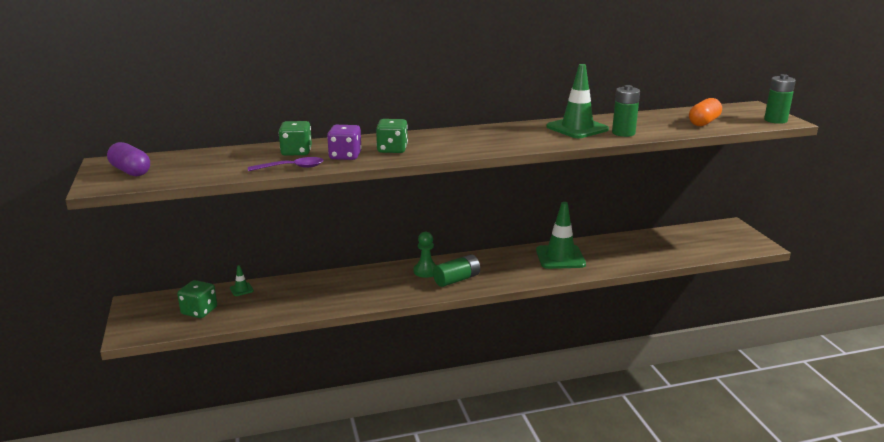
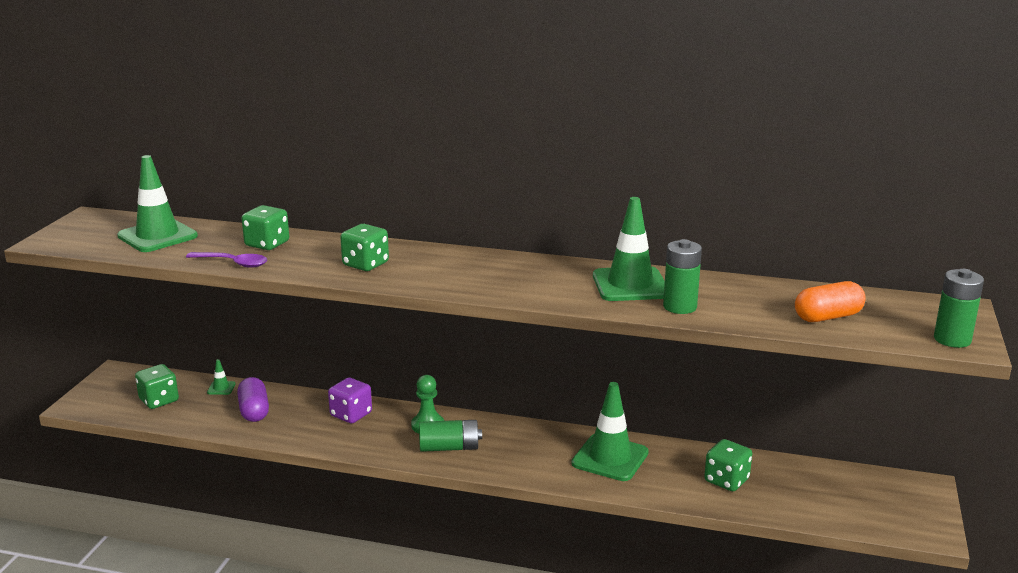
camera: 30 degrees right, 0 degrees up
purple capsule [107,142,150,177] -> purple capsule moved to [237,377,269,422]
purple dice [327,125,362,160] -> purple dice moved to [328,377,372,423]
none -> green traffic cone [117,155,198,252]
none -> green dice [704,439,752,491]

